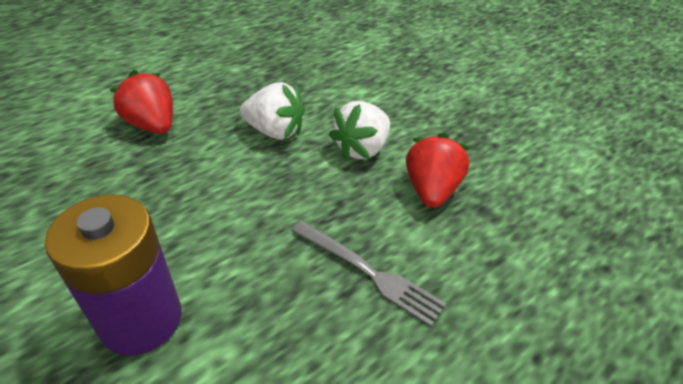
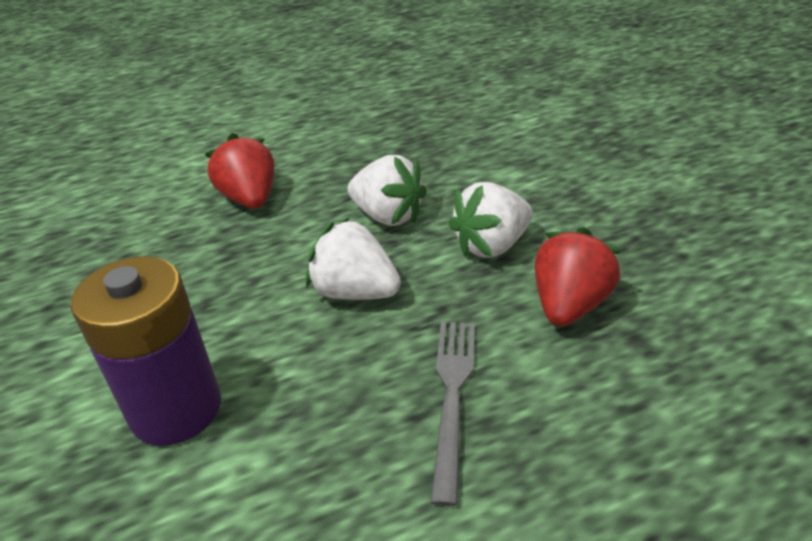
camera: 20 degrees right, 5 degrees down
grey fork [291,221,446,327] -> grey fork turned 135 degrees counterclockwise [431,322,475,506]
none -> white strawberry [306,218,401,300]

